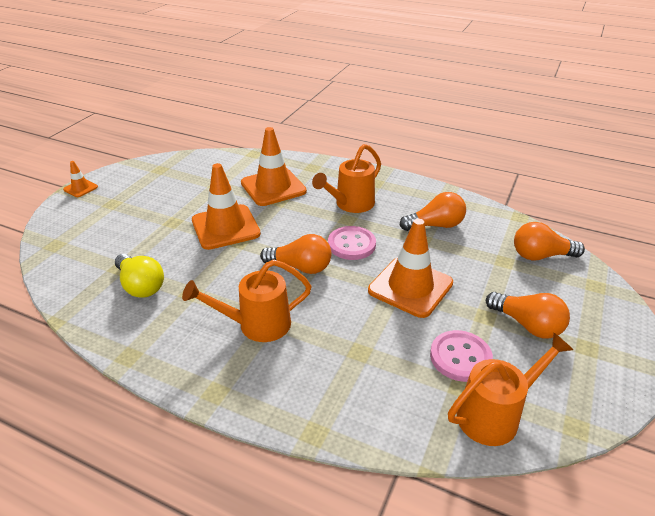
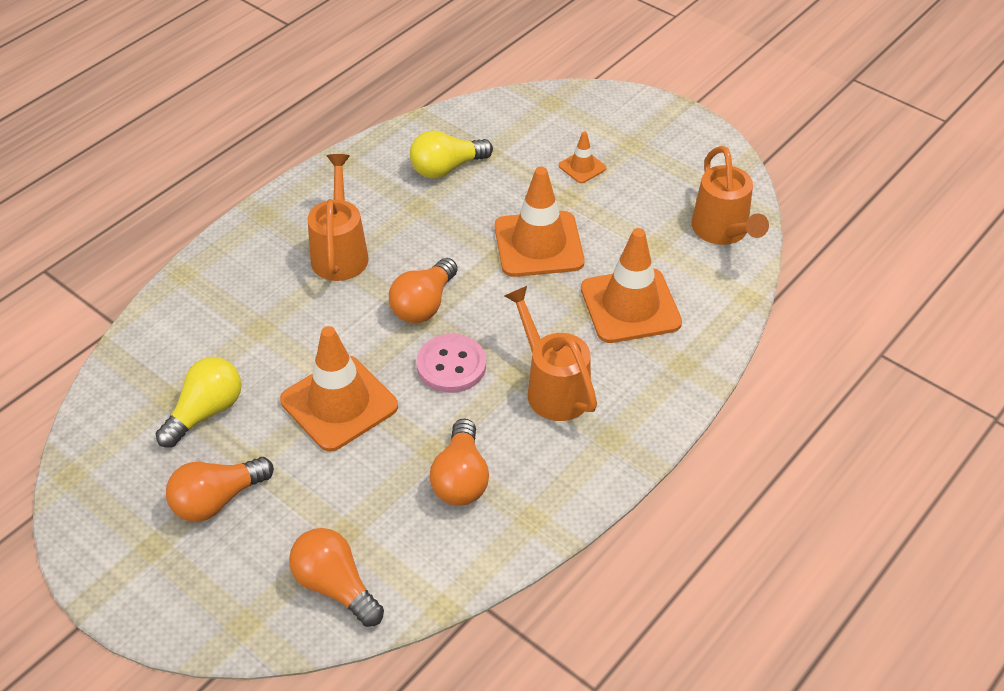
camera: 105 degrees right, 10 degrees up
orange traffic cone [63,161,98,197] -> orange traffic cone moved to [559,131,606,183]
pink button [430,330,493,382] -> yellow light bulb [156,357,241,448]
orange watering can [448,333,573,446] -> orange watering can moved to [692,146,769,245]
orange light bulb [514,222,585,261] -> orange light bulb turned 60 degrees counterclockwise [289,528,384,627]

